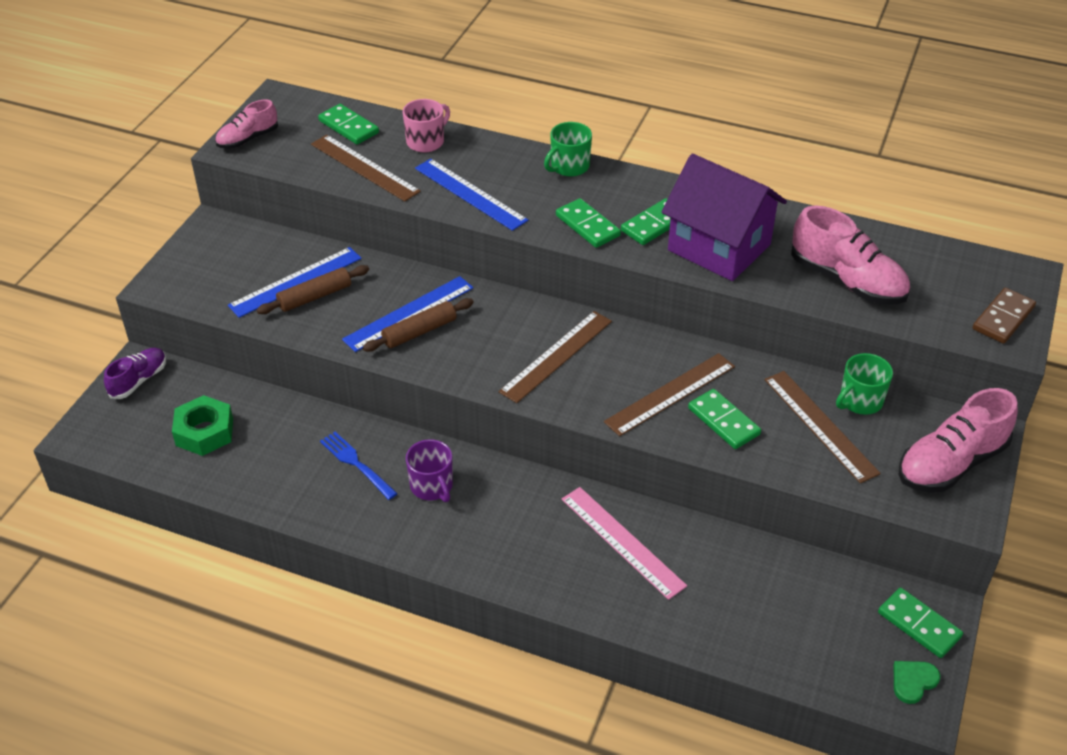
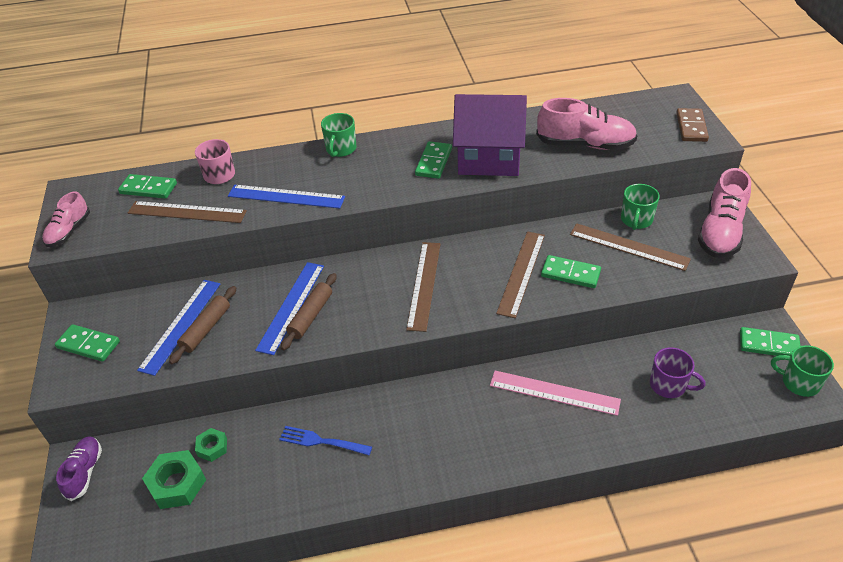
camera: 30 degrees left, 0 degrees up
purple mug [406,439,453,502] -> purple mug moved to [650,347,706,398]
green domino [556,198,621,248] -> green domino moved to [55,324,120,362]
green heart [894,661,940,704] -> green mug [771,345,834,397]
none -> green nut [195,428,227,462]

